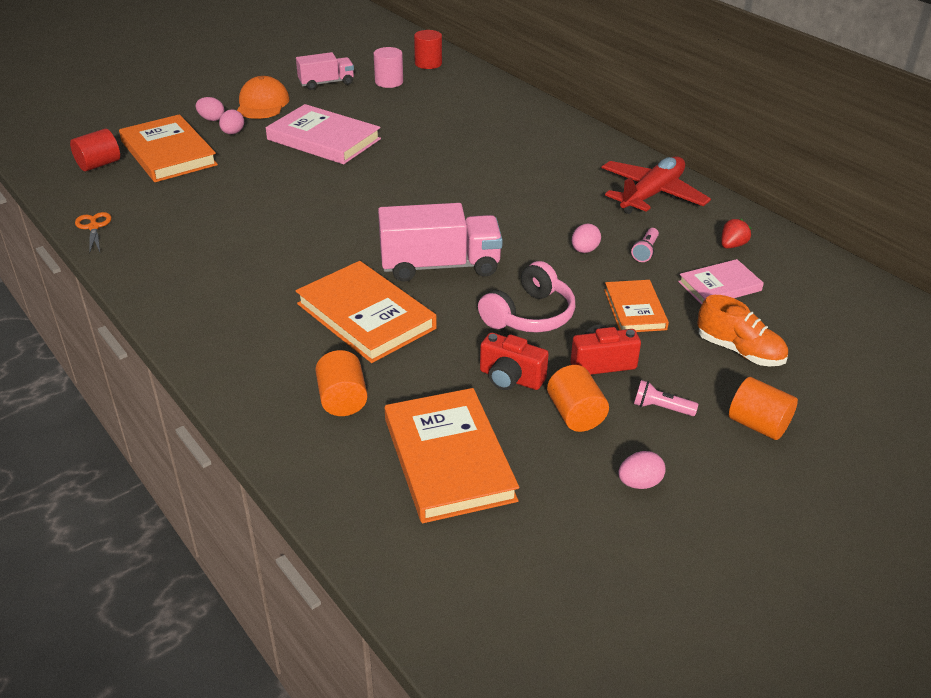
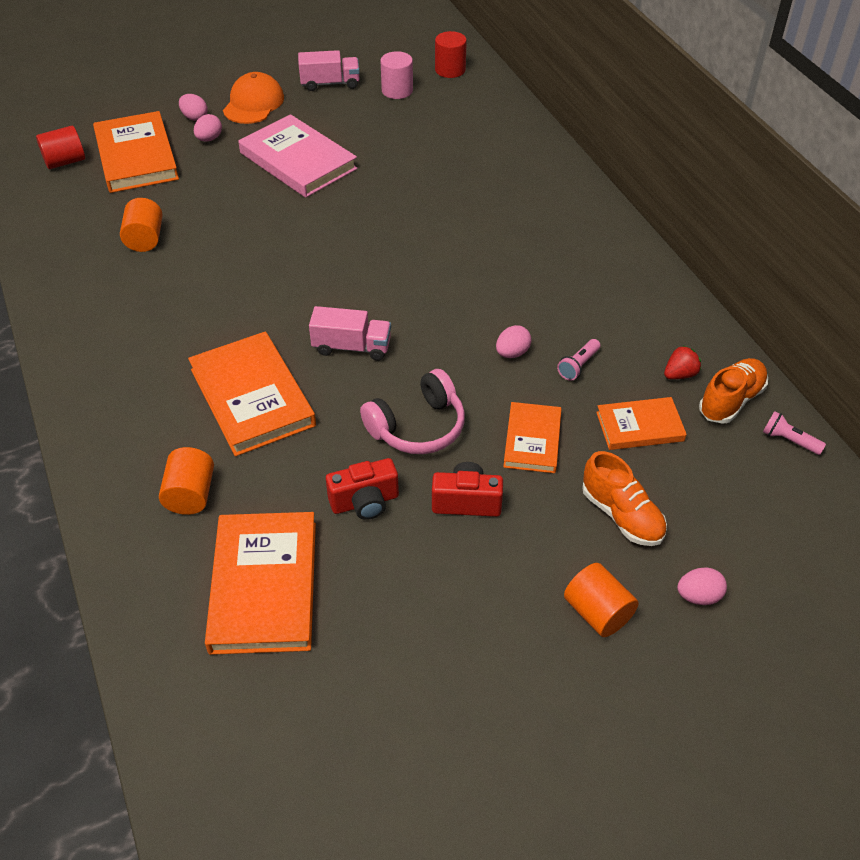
camera: 15 degrees right, 10 degrees up
orange scissors [75,212,112,254] -> none
pink truck [378,203,503,282] -> pink truck [309,306,391,361], size x0.61
red camera [480,332,549,390] -> red camera turned 60 degrees counterclockwise [326,458,399,520]
orange cylinder [547,365,609,432] -> orange cylinder moved to [120,198,162,252]
red plane [602,156,711,214] -> none
pink egg [619,451,666,489] -> pink egg moved to [677,567,727,605]
pink flashlight [634,380,698,416] -> pink flashlight moved to [763,411,826,455]
pink book [678,259,764,305] -> orange book [596,397,687,450]
none -> orange shoe [699,358,768,424]

